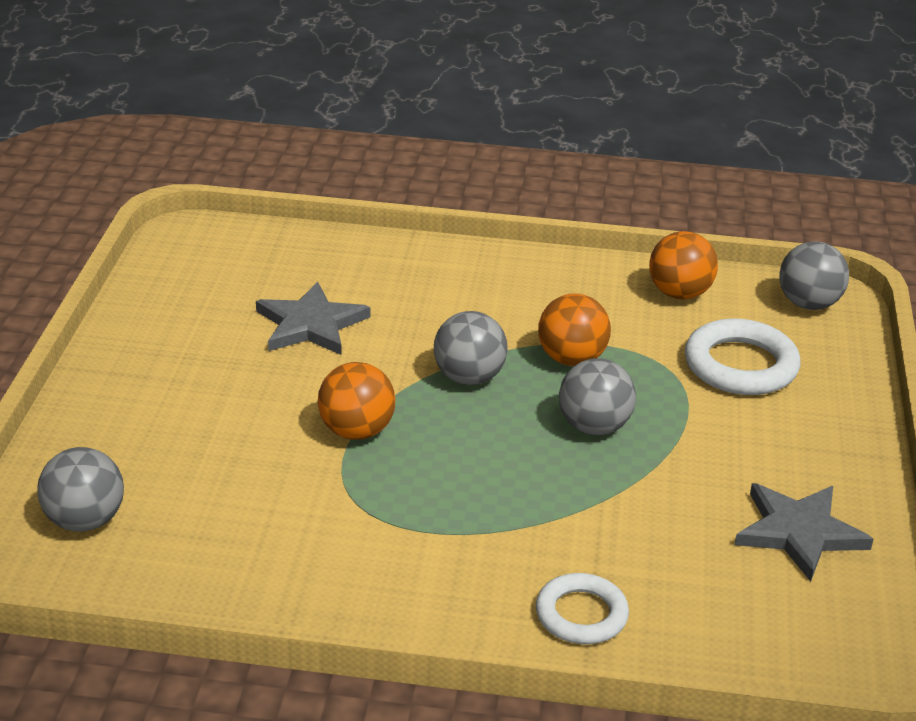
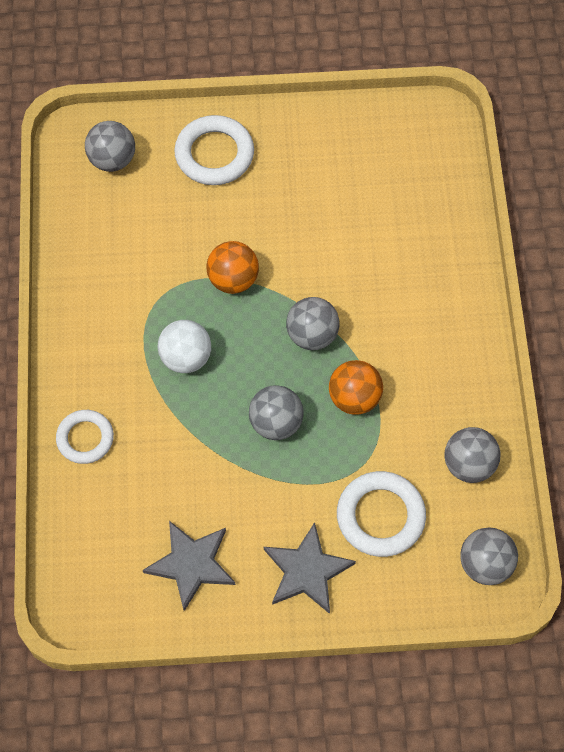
camera: 80 degrees right, 30 degrees up
grey star [256,282,370,355] -> grey star moved to [264,522,356,614]
orange ball [649,231,718,299] -> grey ball [445,427,500,483]
none -> white ball [158,320,211,373]
none -> white ring [174,115,254,185]

